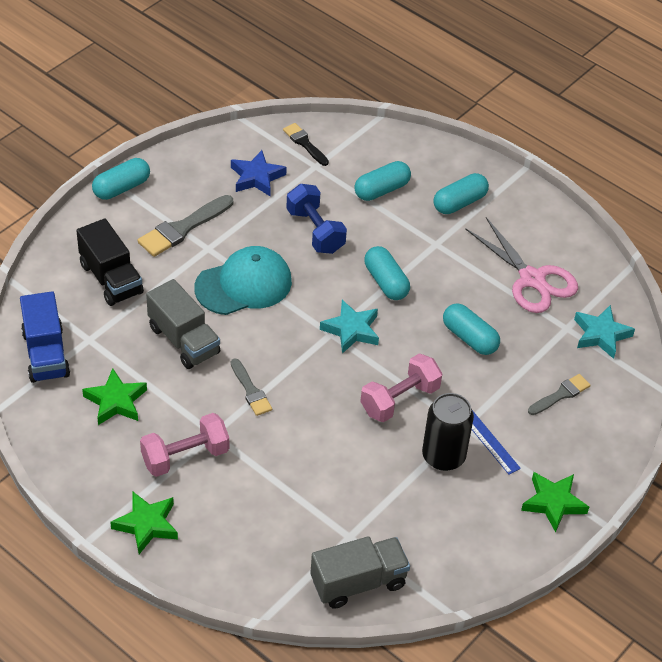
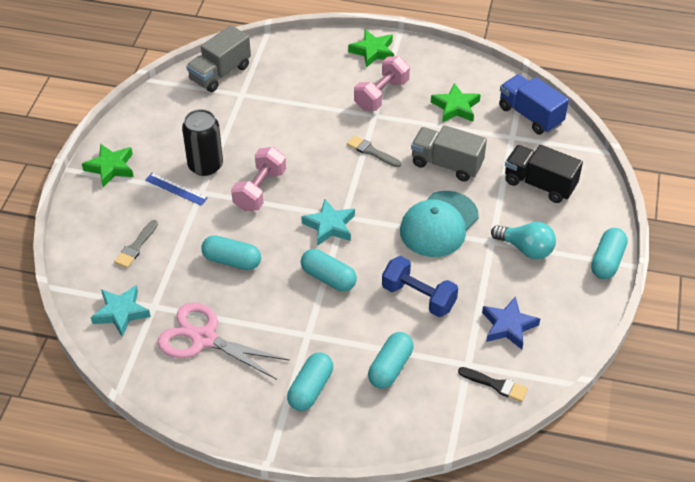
camera: 155 degrees right, 0 degrees up
grey brush [138,195,233,257] -> turquoise light bulb [491,222,556,259]

